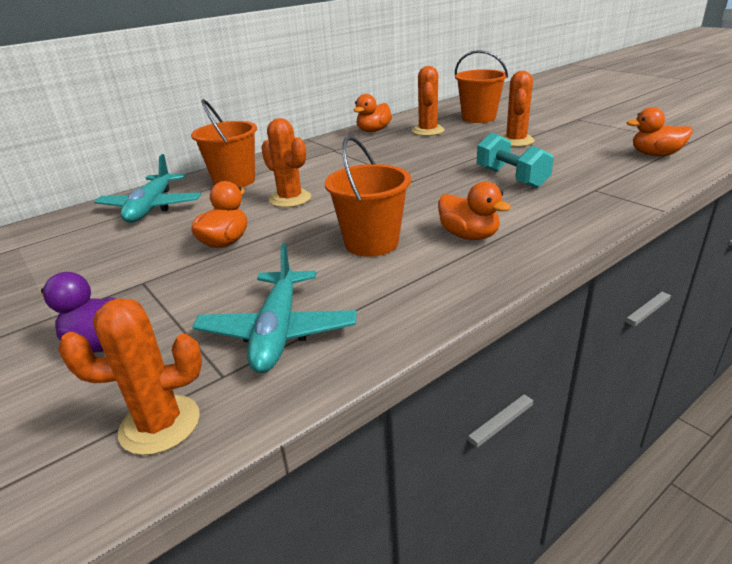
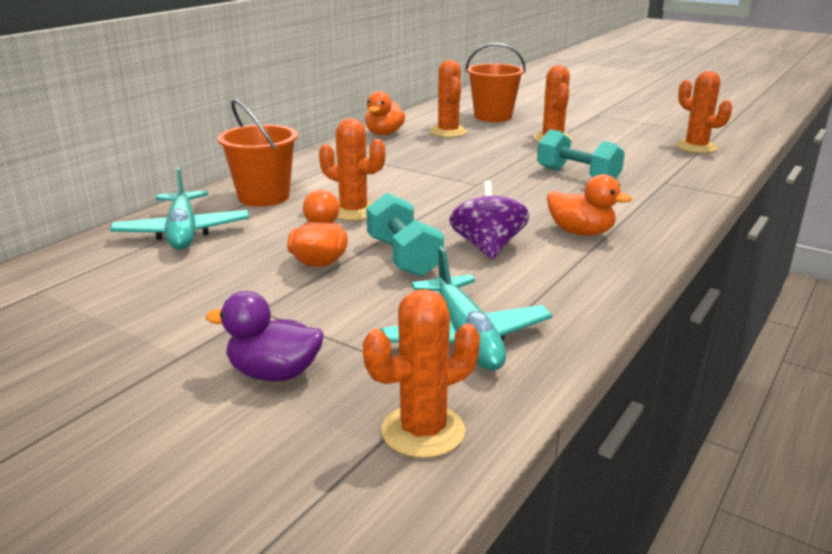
camera: 20 degrees left, 5 degrees down
orange bucket [325,136,411,257] -> purple spinning top [450,180,529,259]
orange duck [627,107,693,156] -> orange cactus [676,71,732,153]
none -> turquoise dumbbell [366,193,444,277]

